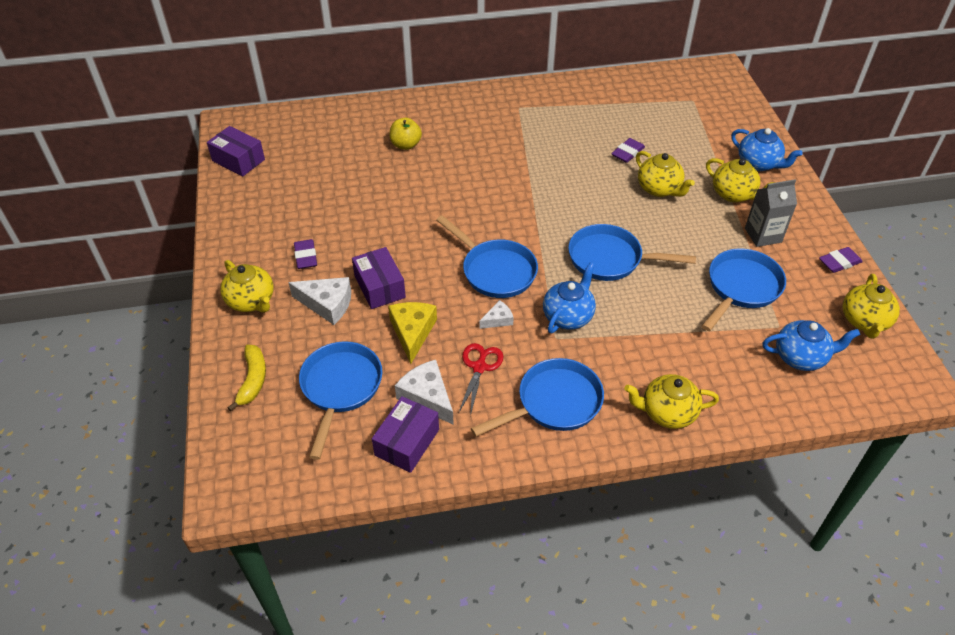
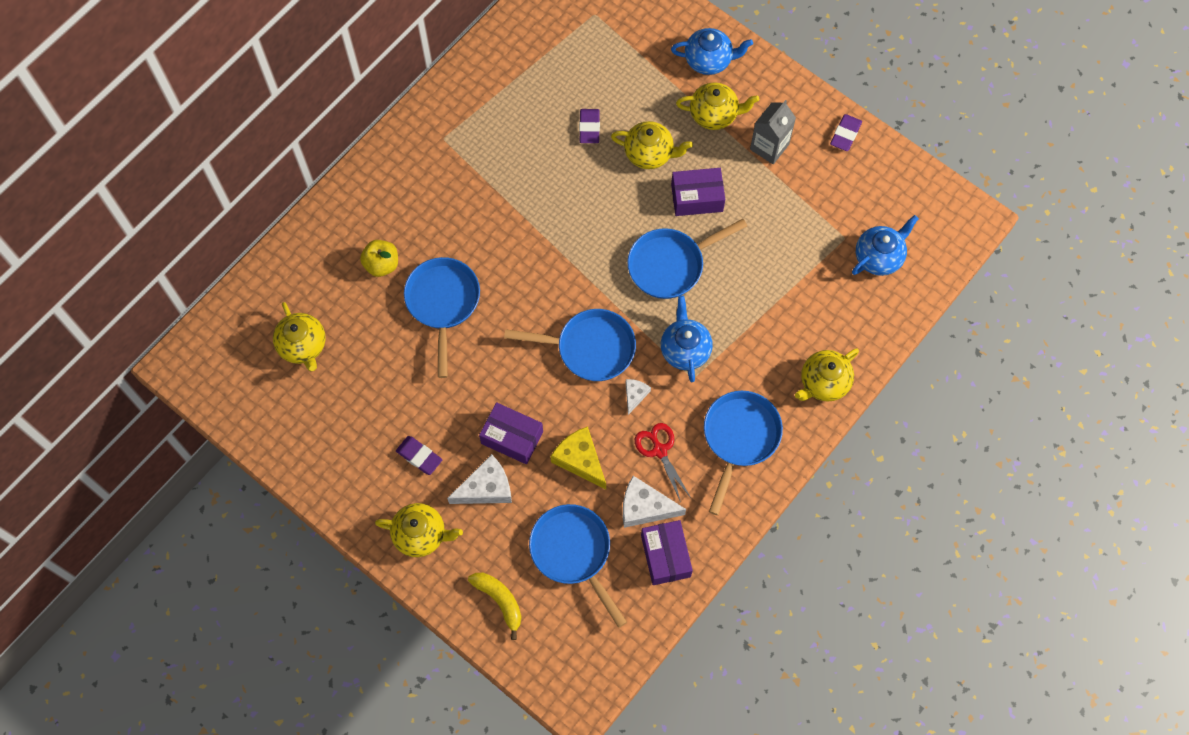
camera: 40 degrees left, 20 degrees up
purple box [207,126,265,176] -> purple box moved to [671,168,725,216]
blue pan [702,248,786,331] -> blue pan moved to [404,257,480,378]
yellow teapot [843,274,900,339] -> yellow teapot moved to [273,302,326,371]

